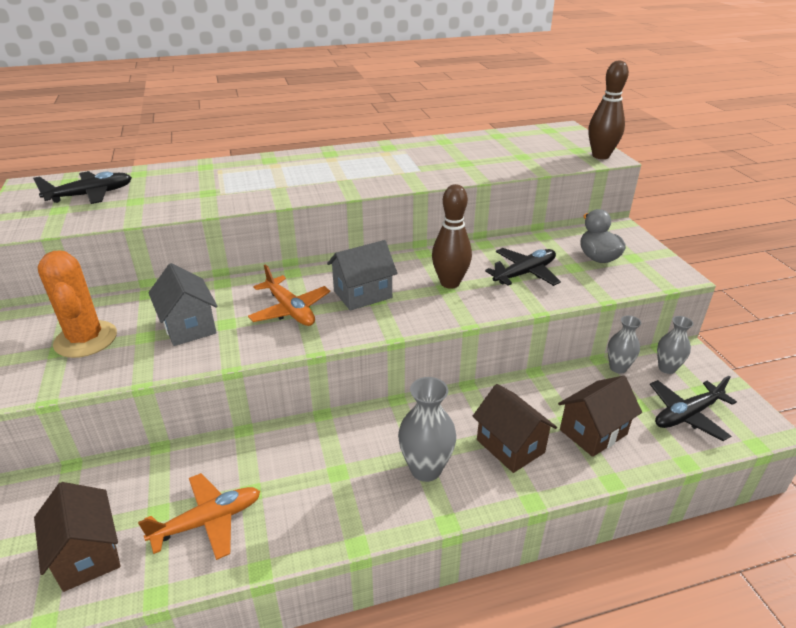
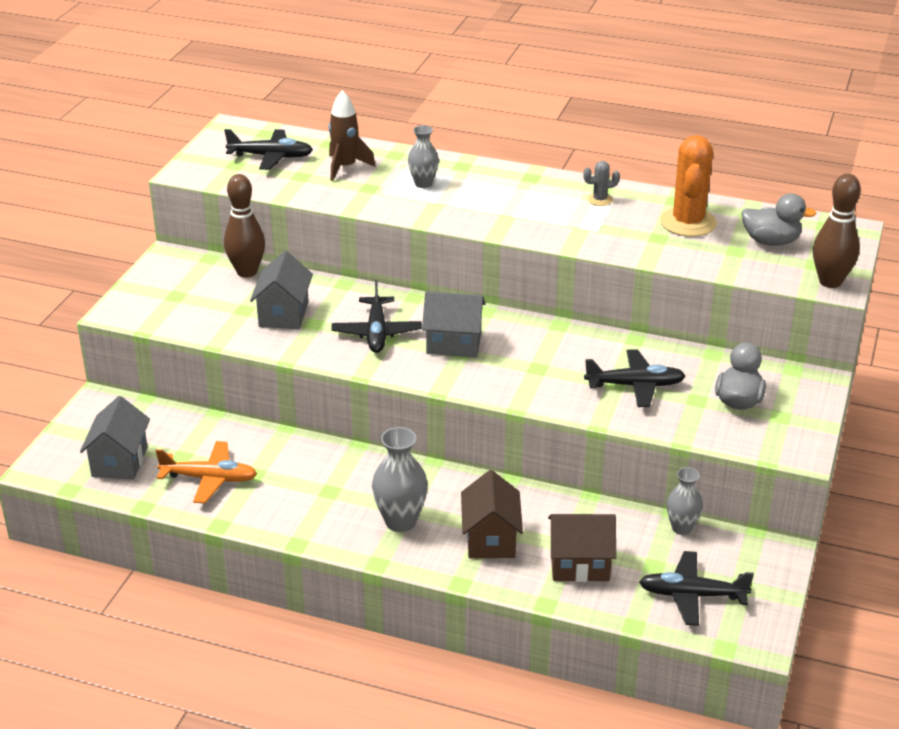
camera: 35 degrees right, 0 degrees up
brown house [34,482,121,592] -> grey house [80,396,150,479]
orange cactus [37,251,117,358] -> orange cactus moved to [660,135,717,237]
orange plane [248,264,330,326] -> black plane [331,280,422,353]
brown bowling pin [432,184,472,289] -> brown bowling pin moved to [224,174,265,278]
grey vase [657,316,693,374] -> grey vase moved to [408,125,439,188]
none -> brown rocket [329,90,376,181]
none -> grey cactus [583,161,620,206]
none -> grey duck [741,194,817,246]

